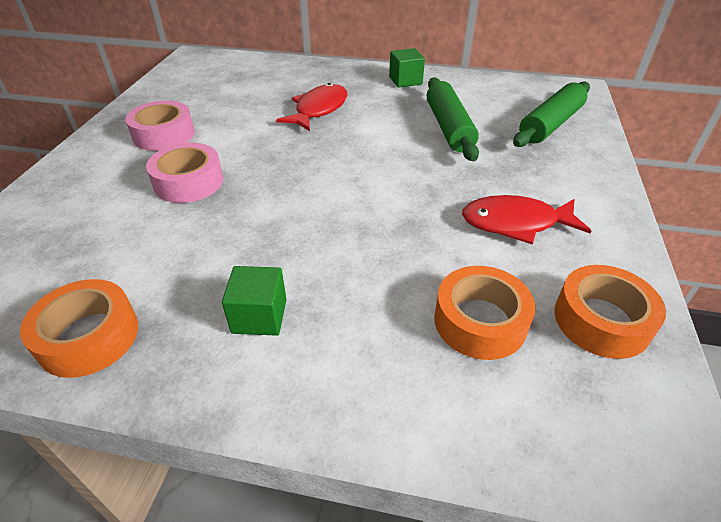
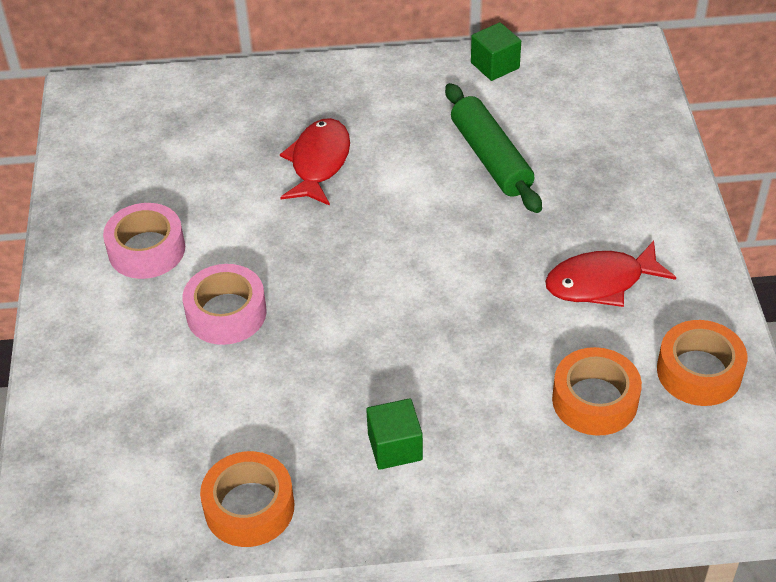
camera: 15 degrees left, 5 degrees up
green cube [389,48,425,88] -> green cube moved to [471,22,521,81]
green rolling pin [513,81,590,147] -> none

